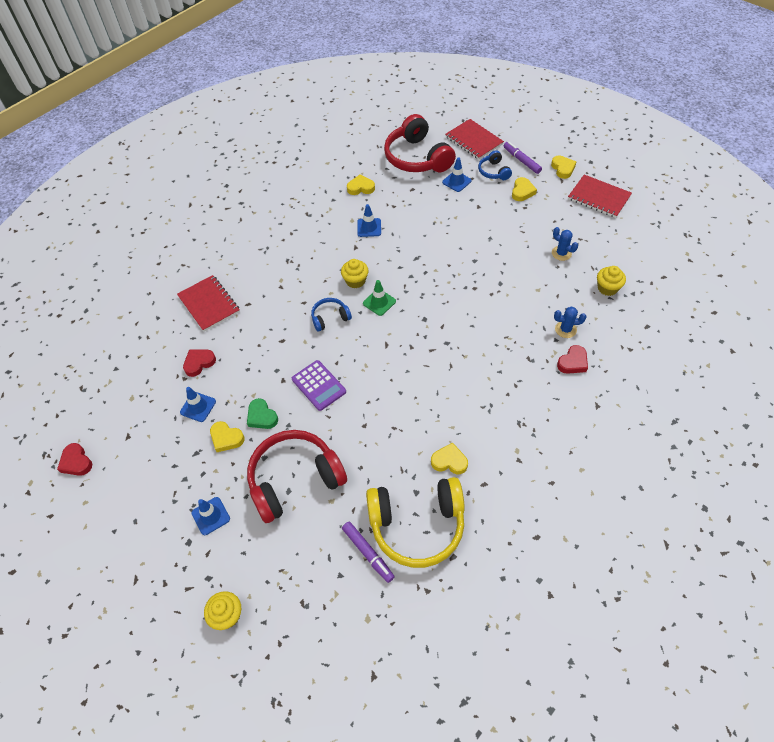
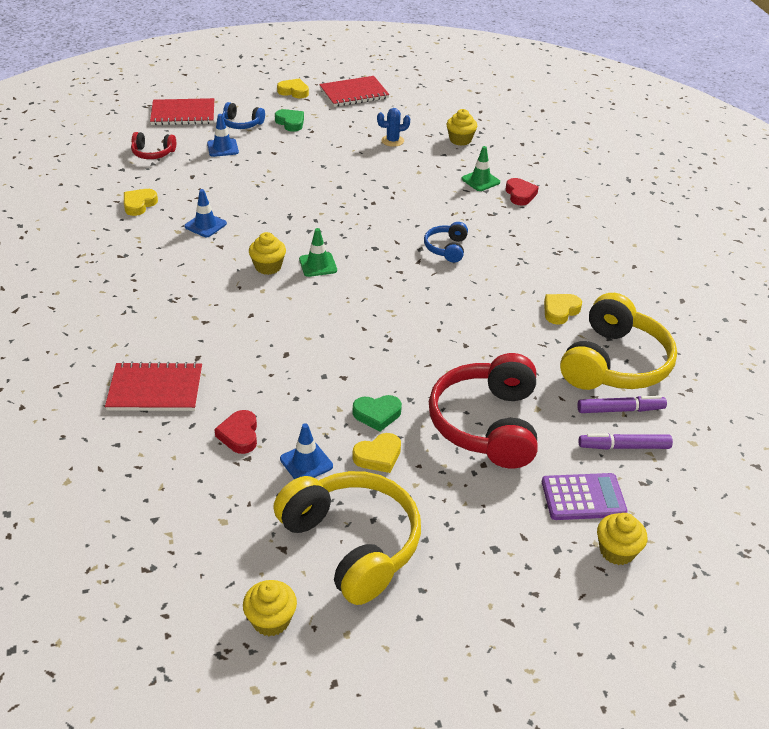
camera: 60 degrees left, 15 degrees down
red heart [57,443,92,476] -> yellow cupcake [243,580,297,636]
blue traffic cone [191,497,230,535] -> none
purple calculator [292,360,346,411] -> purple calculator moved to [542,473,627,520]
blue headphones [311,298,352,332] -> blue headphones moved to [424,222,468,263]
red headphones [384,114,456,172] -> red headphones [131,132,176,159], size x0.48
purple marker [504,142,542,174] -> purple marker moved to [579,433,673,450]
yellow heart [512,177,537,201] -> green heart [275,109,304,132]
blue cactus [554,306,586,338] -> green traffic cone [462,146,500,191]
none -> yellow headphones [273,471,421,605]

